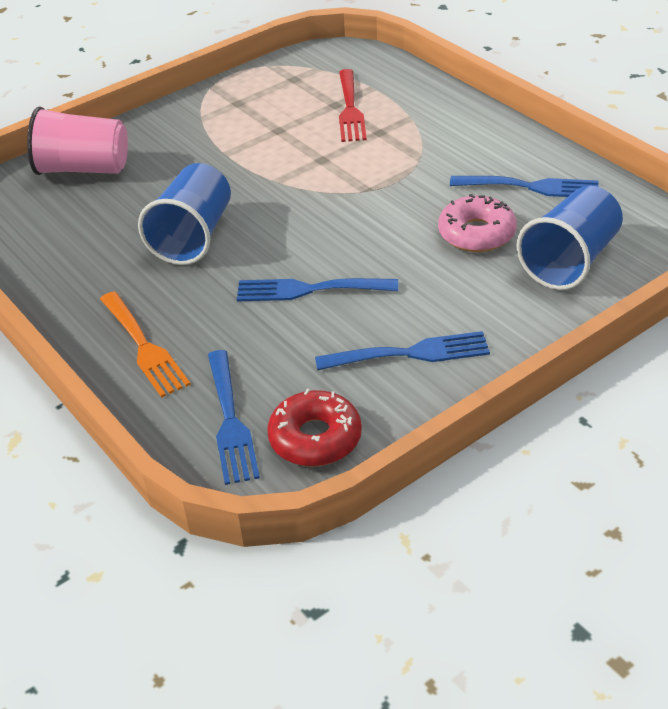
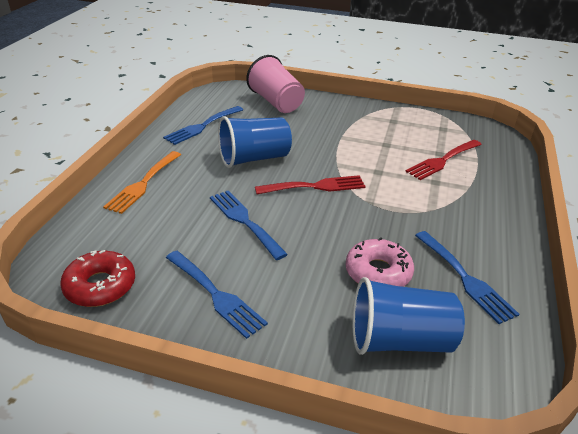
camera: 50 degrees right, 5 degrees down
blue fork [208,350,260,485] -> blue fork moved to [163,106,243,145]
none -> red fork [255,175,366,194]

